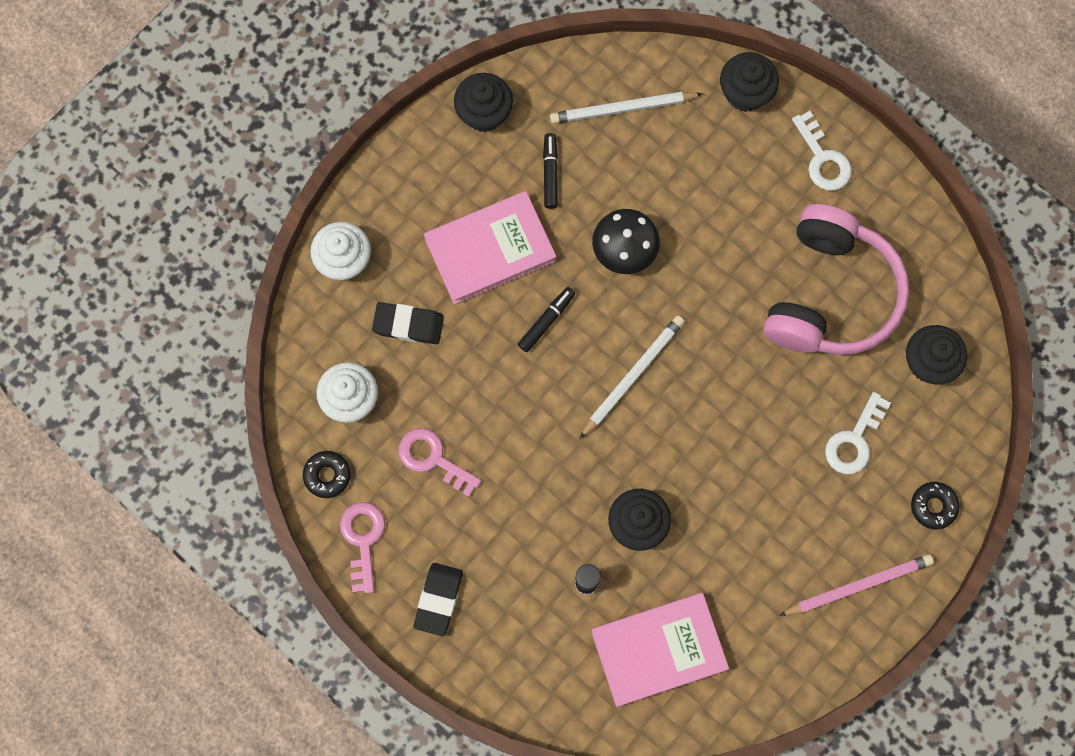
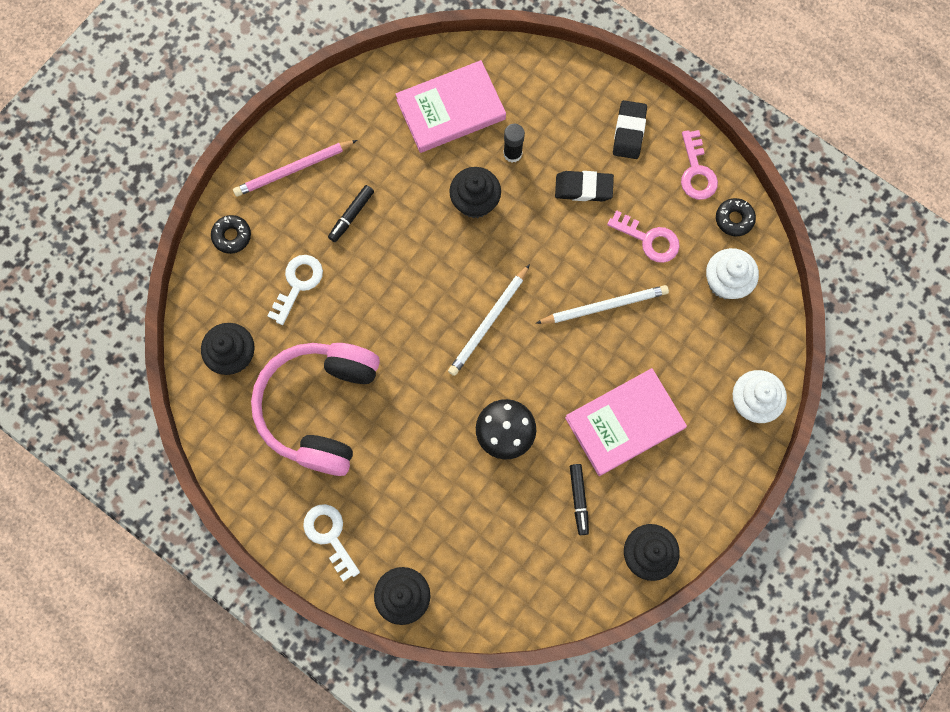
camera: 175 degrees right, 0 degrees up
black eraser [372,302,444,344] -> black eraser moved to [555,171,614,201]
black marker [518,287,575,352] -> black marker moved to [328,185,374,242]
white pencil [550,92,703,124] -> white pencil moved to [536,285,669,324]

